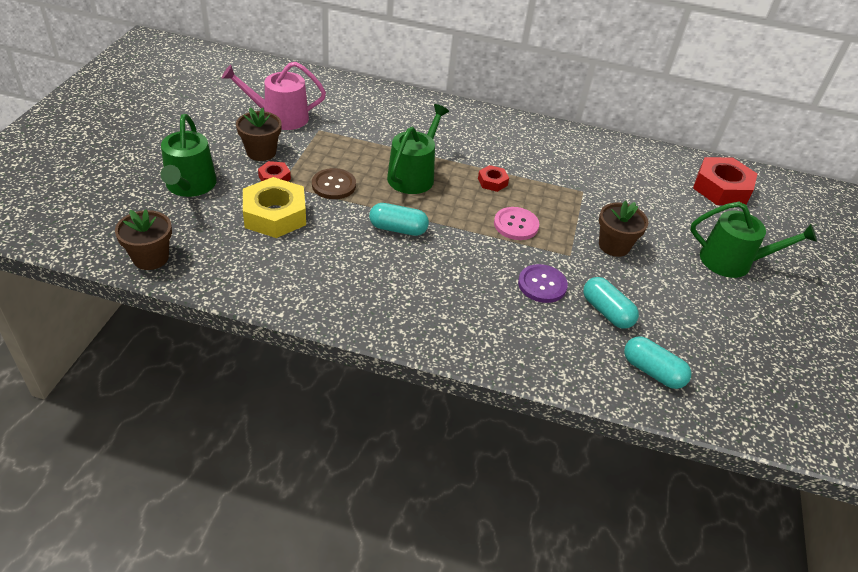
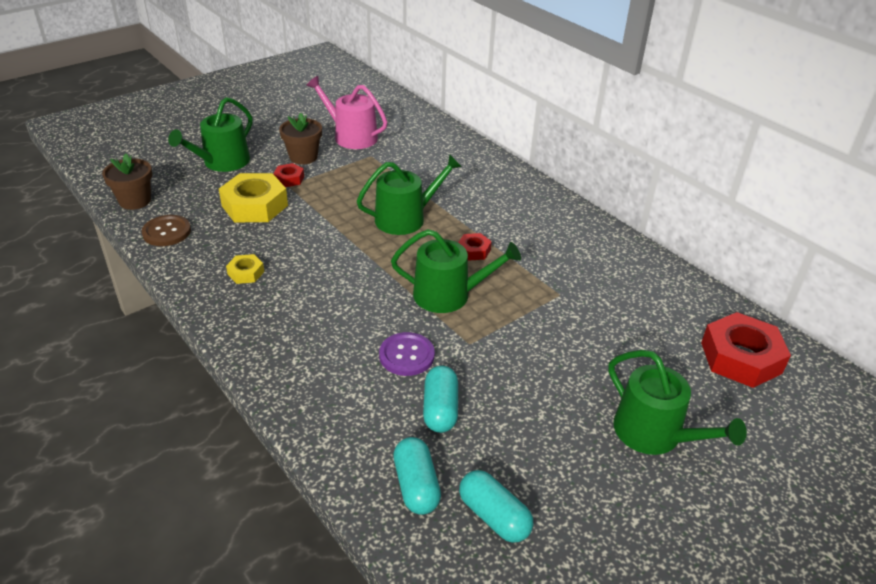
camera: 40 degrees right, 5 degrees down
brown button [312,168,356,199] -> brown button moved to [142,215,191,246]
turquoise capsule [369,203,429,236] -> turquoise capsule moved to [459,470,533,543]
pink button [494,207,539,240] -> green watering can [391,229,521,313]
brown flower pot [599,201,649,257] -> none
none -> yellow nut [226,254,264,284]

